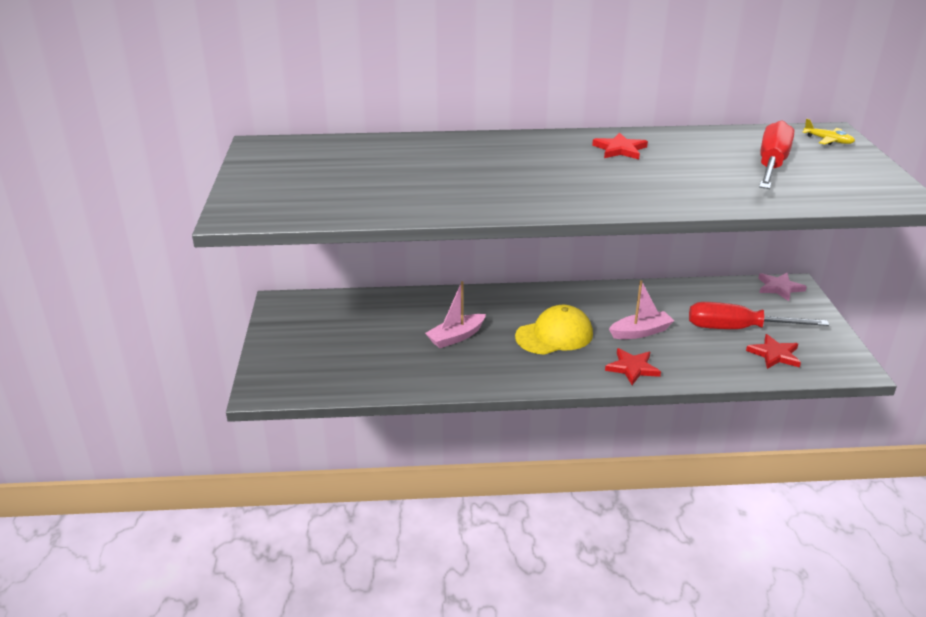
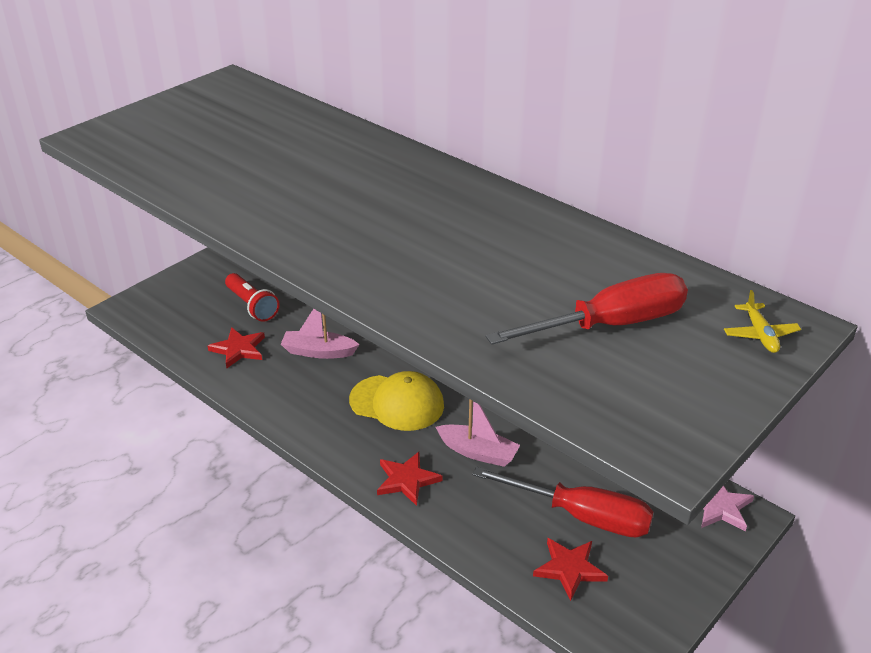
camera: 45 degrees right, 5 degrees up
red star [592,132,648,160] -> red star moved to [208,327,265,368]
red screwdriver [689,302,829,329] -> red screwdriver turned 150 degrees clockwise [472,467,654,537]
none -> red flashlight [225,273,280,322]

